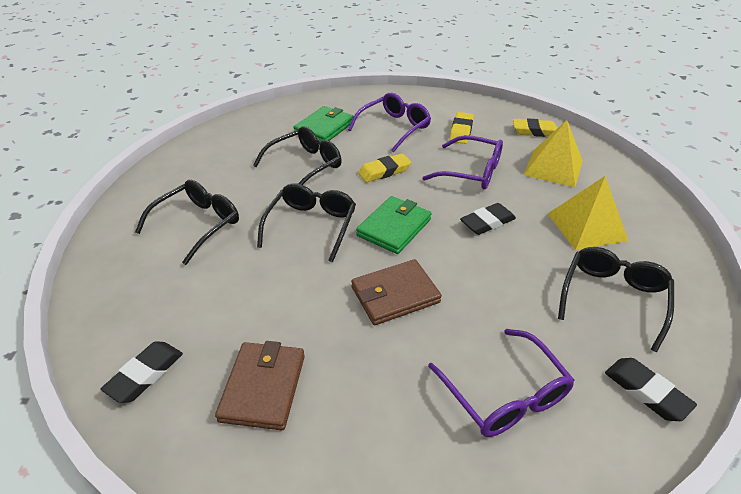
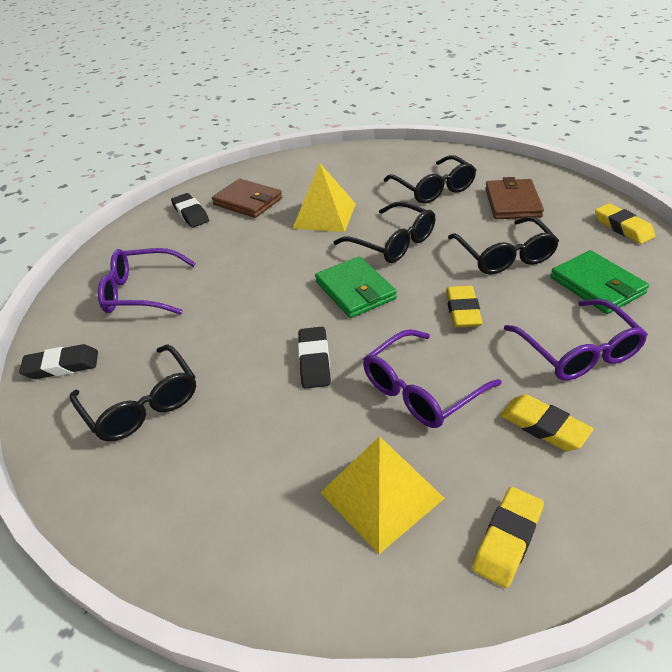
camera: 120 degrees right, 0 degrees up
black eraser [101,341,183,403] -> black eraser moved to [171,193,209,228]
brown wallet [351,259,442,325] -> brown wallet moved to [485,177,544,219]
yellow pyramid [548,176,628,250] -> yellow pyramid moved to [293,163,356,232]
none -> yellow eraser [595,203,656,244]

